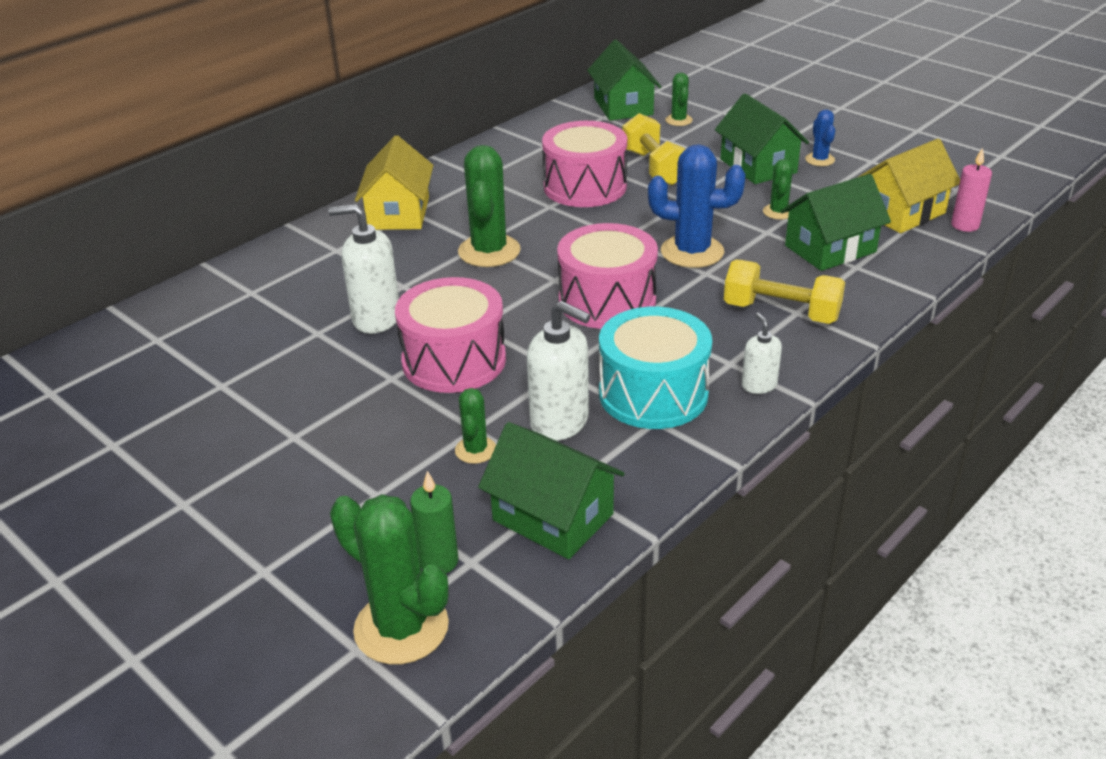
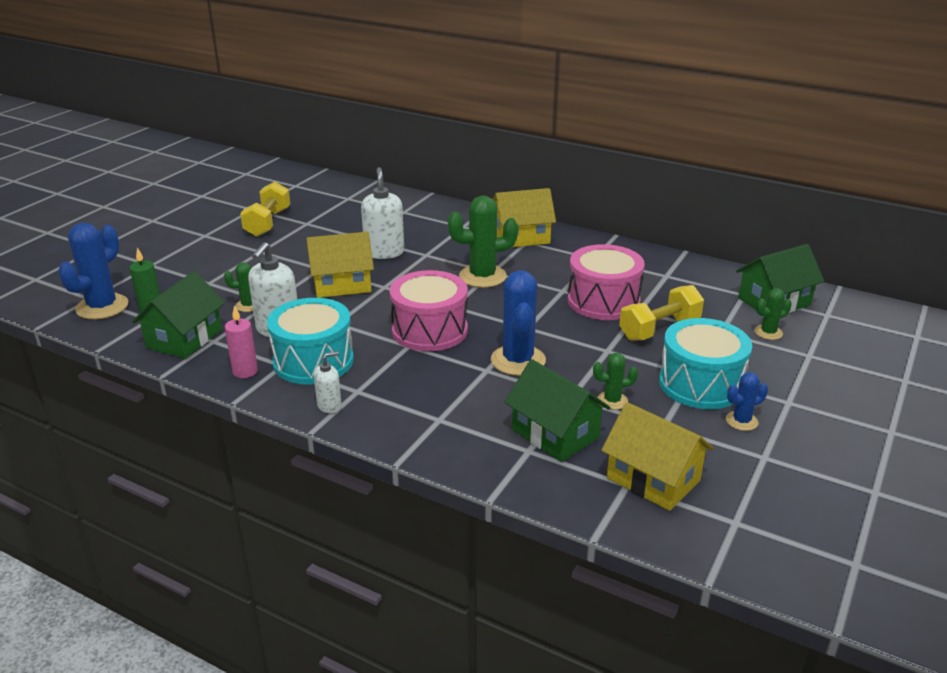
camera: 75 degrees right, 5 degrees down
green cactus [330,494,449,665] -> blue cactus [58,223,128,320]
pink drum [395,277,506,393] -> yellow house [306,232,374,298]
green house [715,93,809,184] -> turquoise drum [659,318,752,409]
yellow dumbbell [724,260,845,324] -> yellow dumbbell moved to [240,182,290,237]
pink candle [951,148,992,232] -> pink candle moved to [225,305,258,378]

